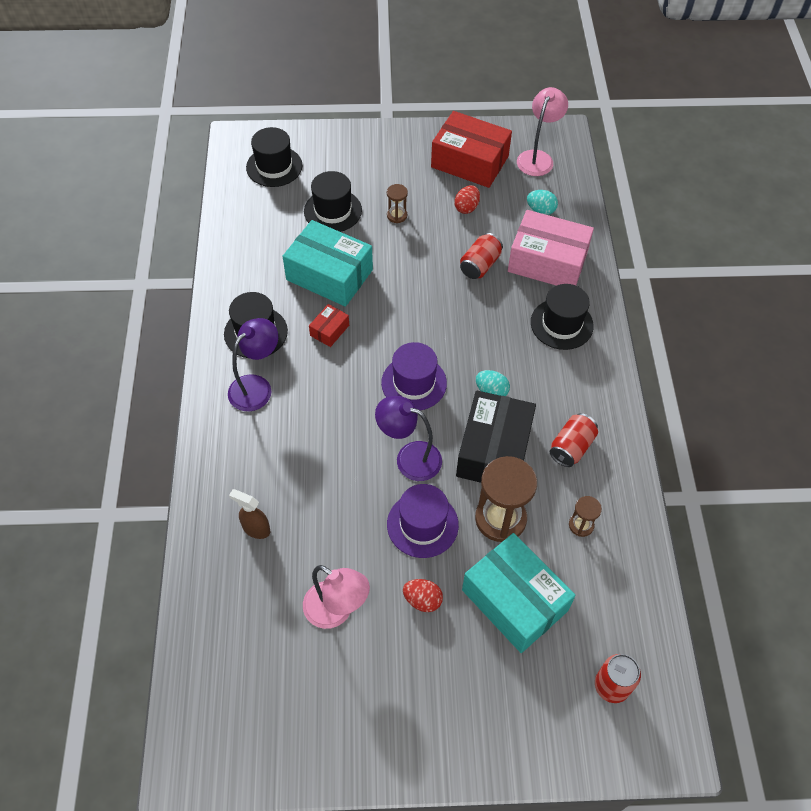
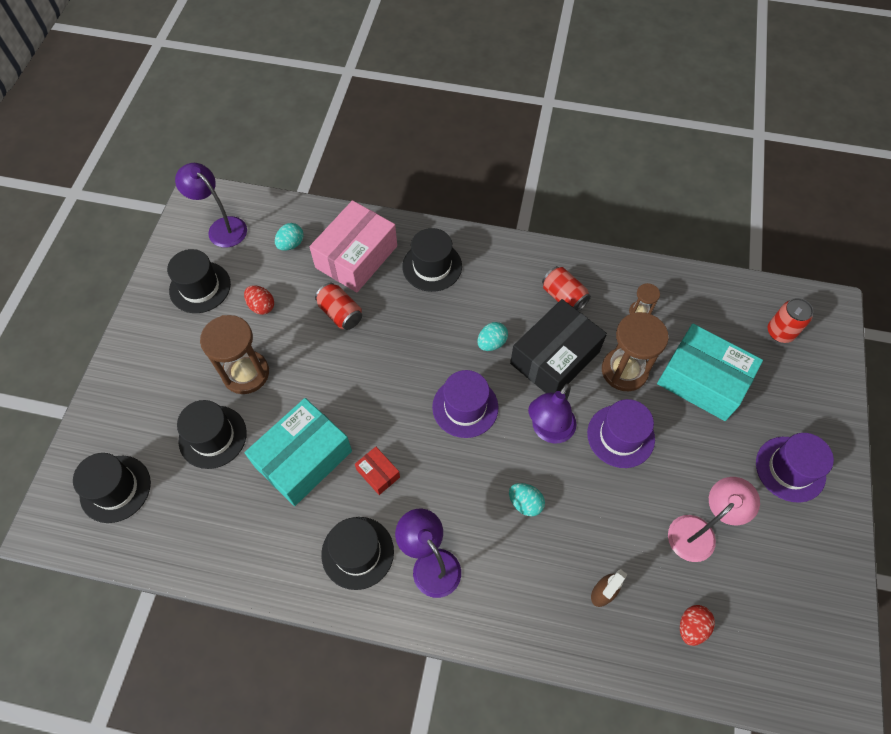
camera: 75 degrees left, 5 degrees up
brown hourglass [387,184,408,223] -> brown hourglass [200,315,269,394], size x2.05
red egg [403,579,443,612] -> red egg moved to [680,605,715,646]
red box [431,111,512,188] -> black hat [167,249,231,313]
black box [456,390,536,483] -> black box turned 75 degrees counterclockwise [510,299,607,393]
turquoise box [462,533,576,653] -> turquoise box turned 60 degrees clockwise [657,324,763,421]
pink lamp [517,87,568,176] -> purple lamp [175,163,247,248]
none -> turquoise egg [509,483,545,516]
none -> purple hat [756,433,834,503]

